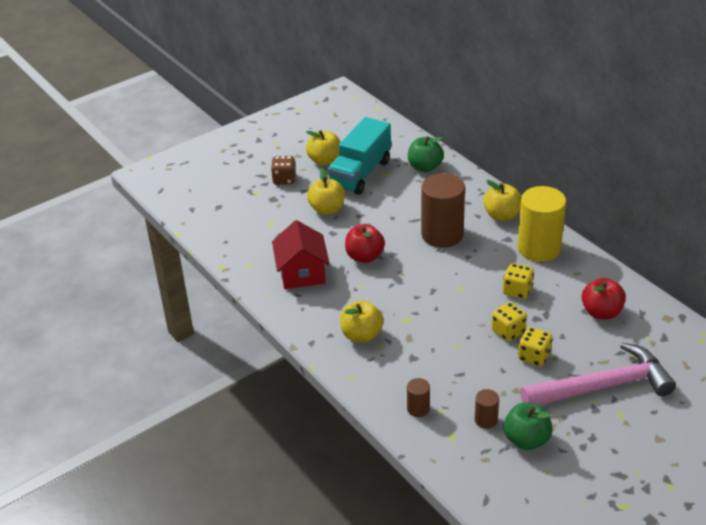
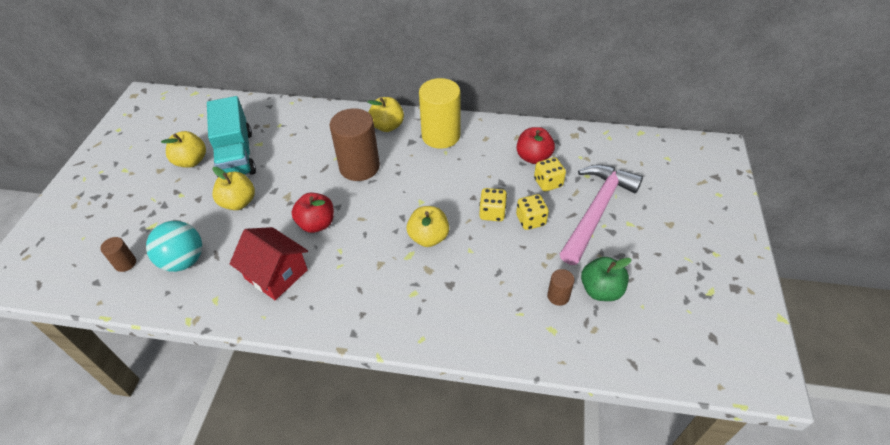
camera: 45 degrees left, 10 degrees up
brown dice [271,156,296,185] -> none
yellow apple [340,300,383,343] -> yellow apple moved to [407,206,449,247]
brown cylinder [407,378,430,417] -> brown cylinder moved to [100,237,136,272]
green apple [408,136,444,172] -> none
yellow dice [503,263,534,299] -> yellow dice moved to [534,157,566,192]
none -> turquoise ball [146,221,202,272]

